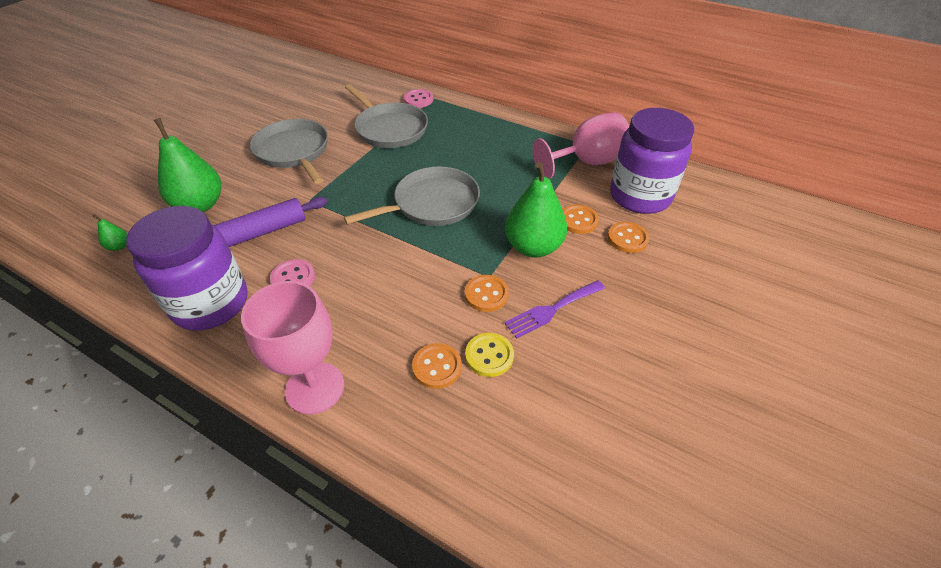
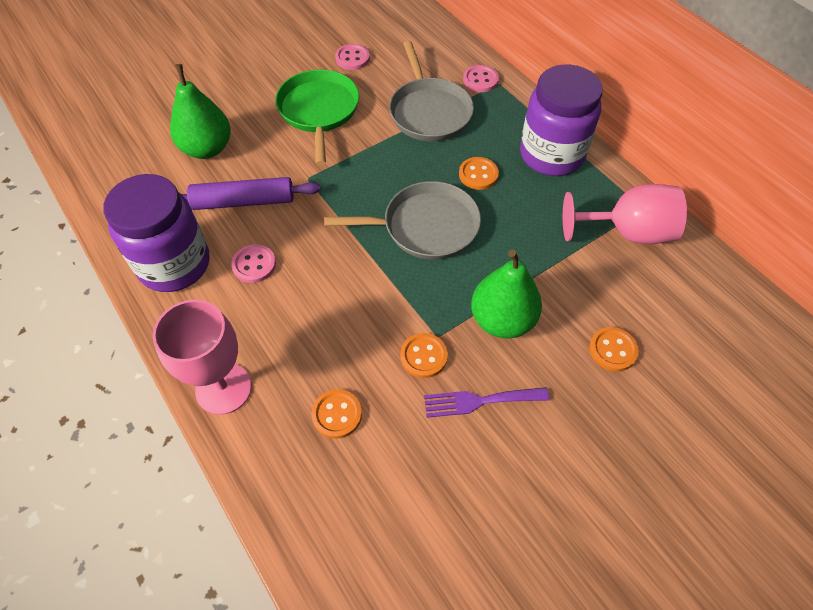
camera: 25 degrees right, 10 degrees up
green pear [93,214,128,251] -> none
grey pan [250,119,328,184] -> green pan [275,70,359,165]
yellow button [465,333,514,377] -> none
orange button [562,204,599,234] -> orange button moved to [459,157,499,190]
purple jar [610,108,694,214] -> purple jar moved to [520,64,603,176]
none -> pink button [335,44,370,70]

